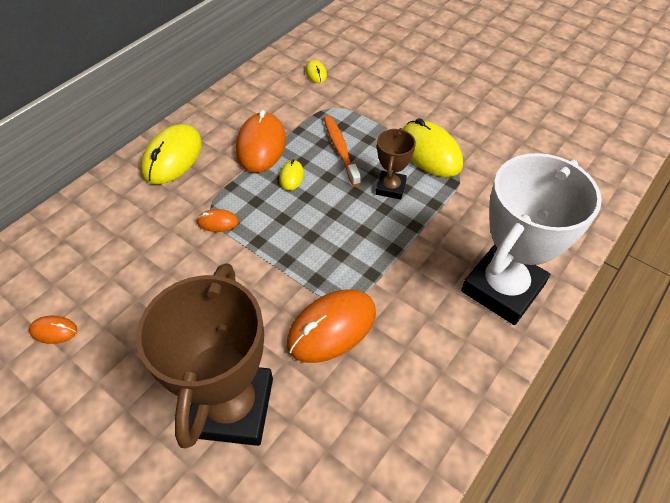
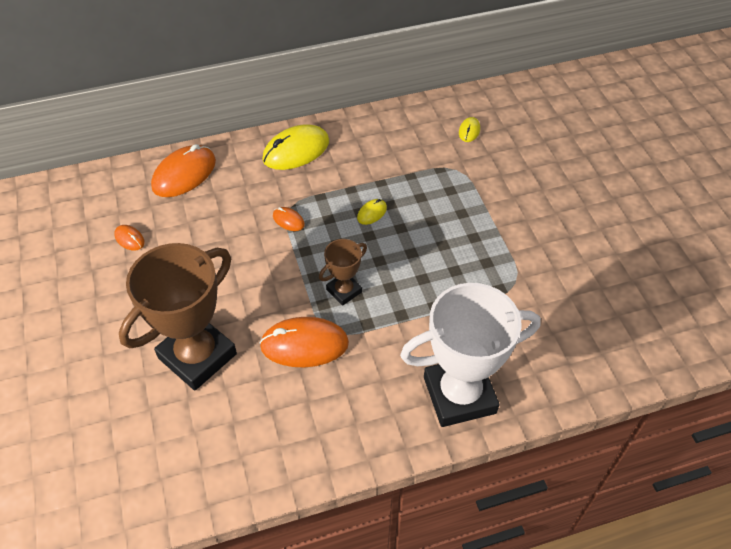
camera: 35 degrees right, 0 degrees up
orange mouse [236,110,286,173] -> orange mouse moved to [151,144,216,197]
orange toothbrush [324,115,361,186] -> none
brown trophy [376,128,416,200] -> brown trophy moved to [319,239,367,306]
yellow mouse [403,118,463,177] -> none

